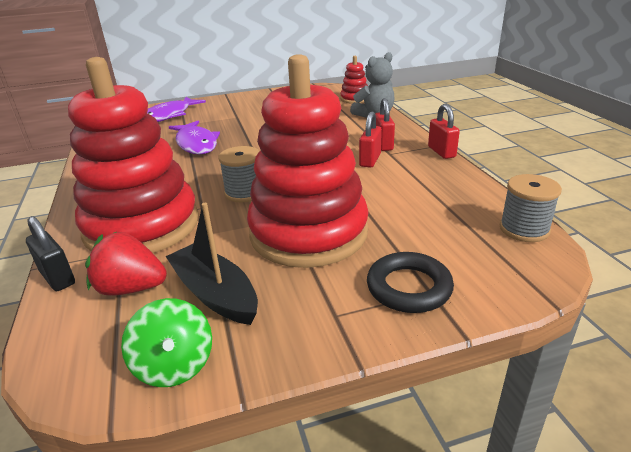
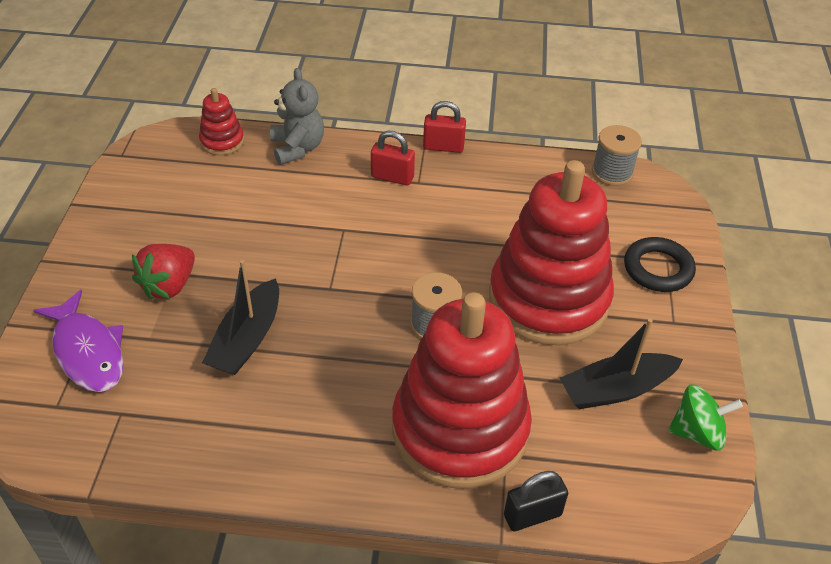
camera: 70 degrees left, 15 degrees up
red strawberry [85,232,167,296] -> red strawberry moved to [132,244,195,300]
purple fish [169,121,220,154] -> black boat [202,260,279,375]
red padlock [359,111,382,168] -> none

